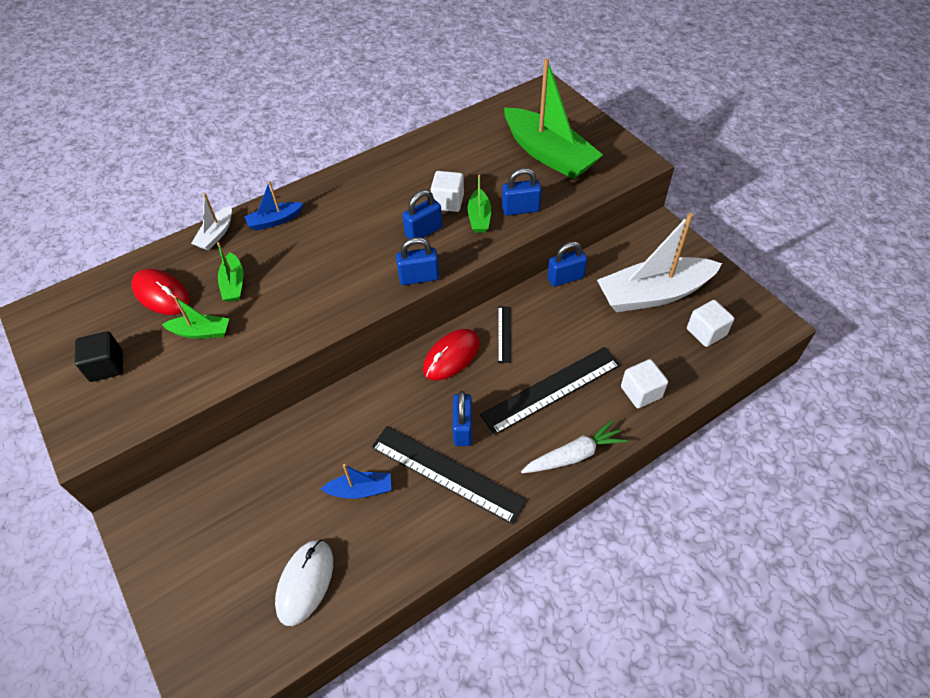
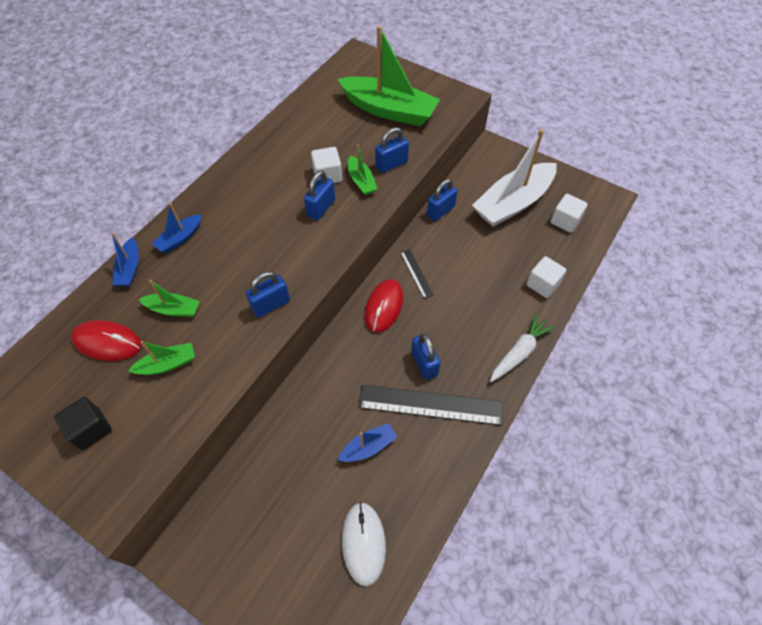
camera: 25 degrees left, 5 degrees up
white boat [191,193,232,250] -> blue boat [111,233,139,286]
green boat [217,242,243,302] -> green boat turned 45 degrees counterclockwise [139,280,200,317]
blue padlock [396,237,439,285] -> blue padlock moved to [246,271,290,317]
black ruler [480,347,621,435] -> none

